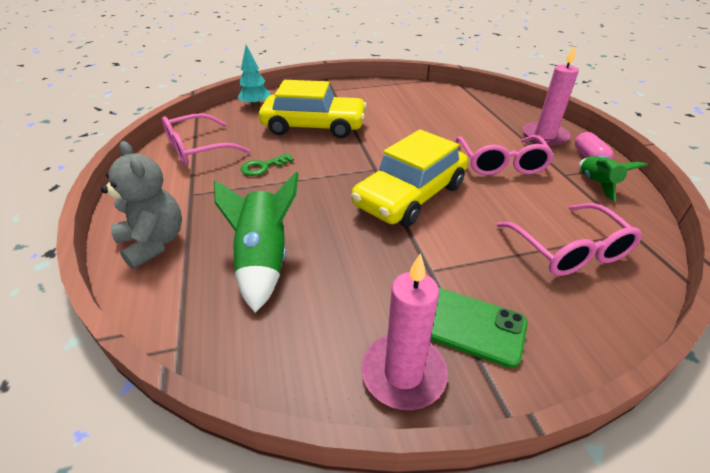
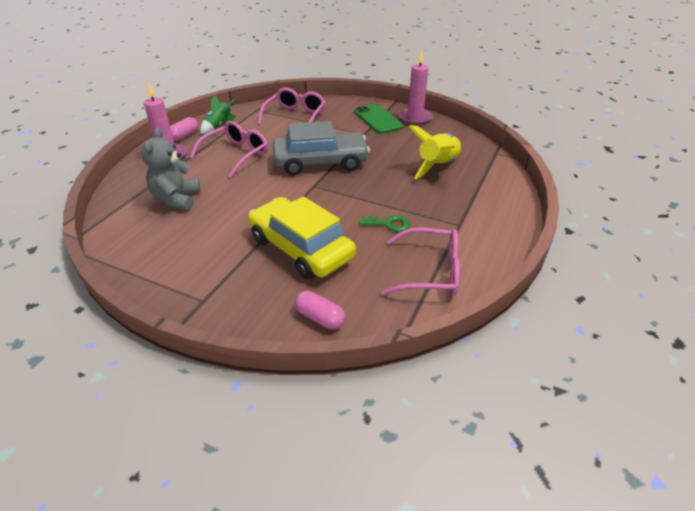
camera: 140 degrees left, 0 degrees up
grey teddy bear [101,141,182,269] -> grey teddy bear moved to [141,128,201,210]
green rocket [214,172,299,313] -> yellow rocket [408,125,461,179]
turquoise tree [237,45,271,108] -> pink capsule [295,291,345,329]
yellow car [351,129,468,227] -> grey car [273,121,370,175]

